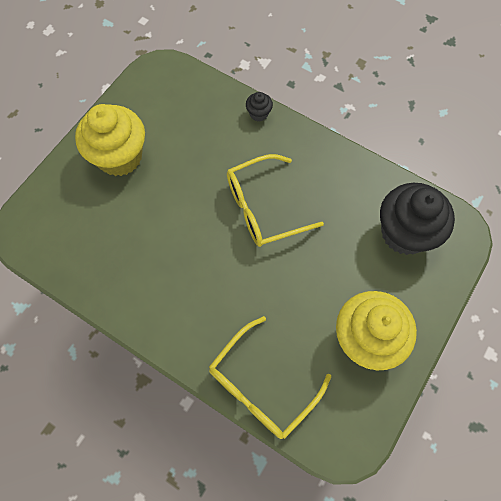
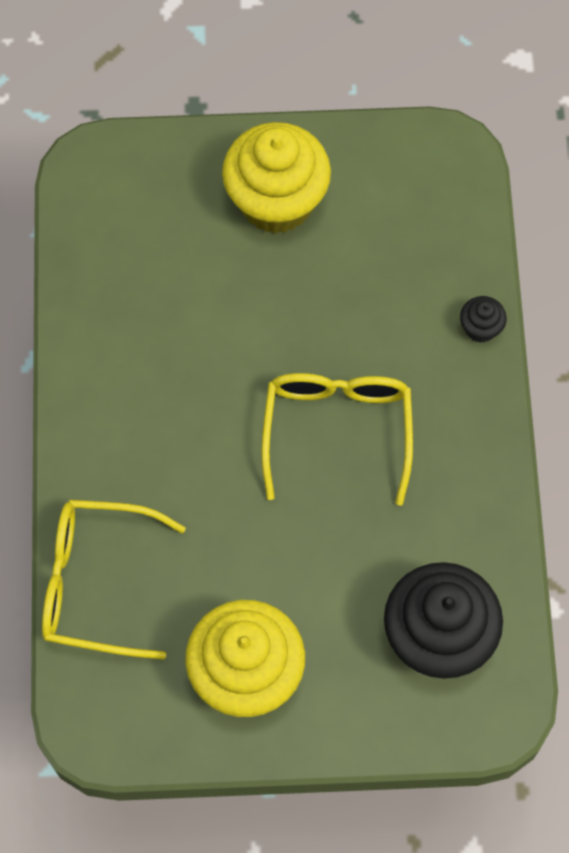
camera: 55 degrees right, 0 degrees up
yellow glasses [227,154,324,247] -> yellow glasses turned 60 degrees clockwise [261,373,413,506]

